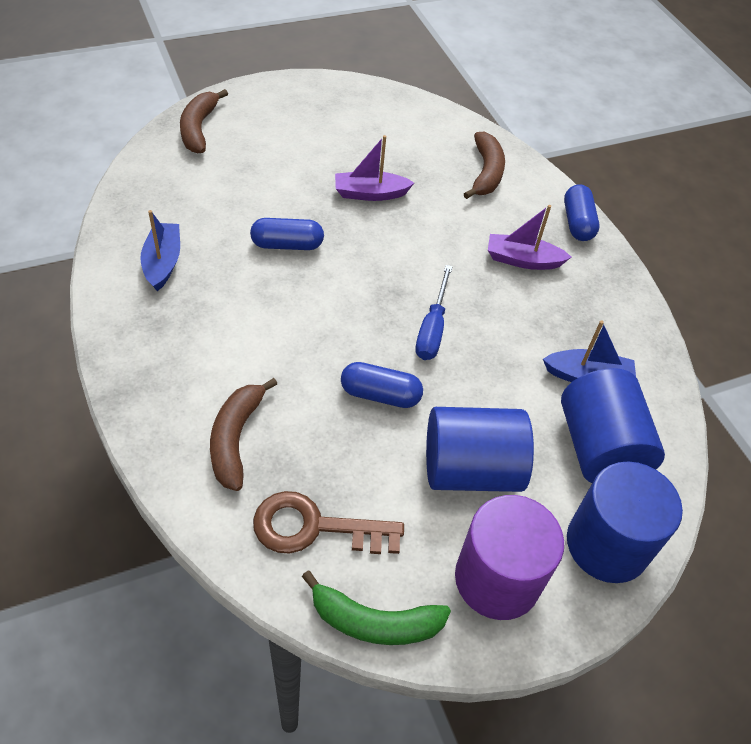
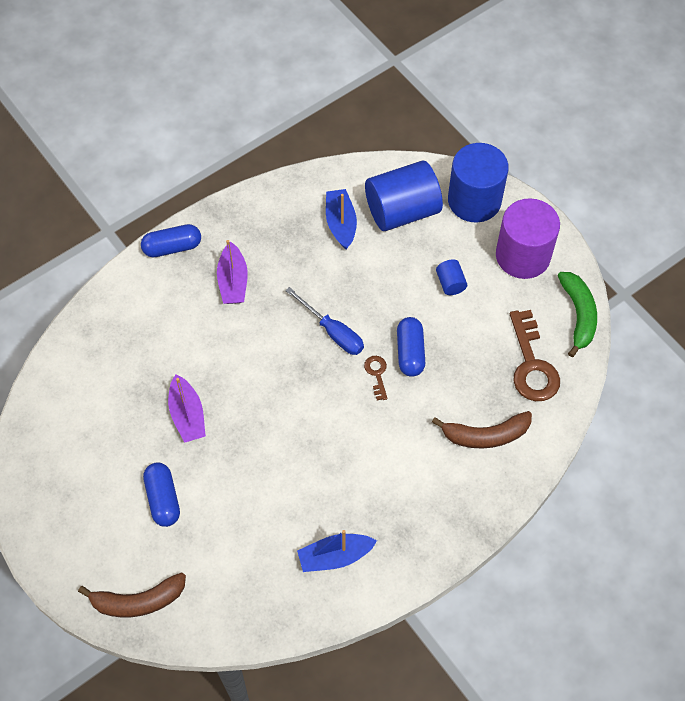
camera: 100 degrees left, 10 degrees up
blue capsule [250,218,324,250] -> blue capsule moved to [143,463,180,527]
blue screwdriver [415,265,453,360] -> blue screwdriver turned 45 degrees clockwise [285,287,364,355]
blue cylinder [426,407,534,492] -> blue cylinder [436,259,467,295], size x0.44
brown banana [464,132,505,199] -> none
none -> brown key [364,356,387,400]

